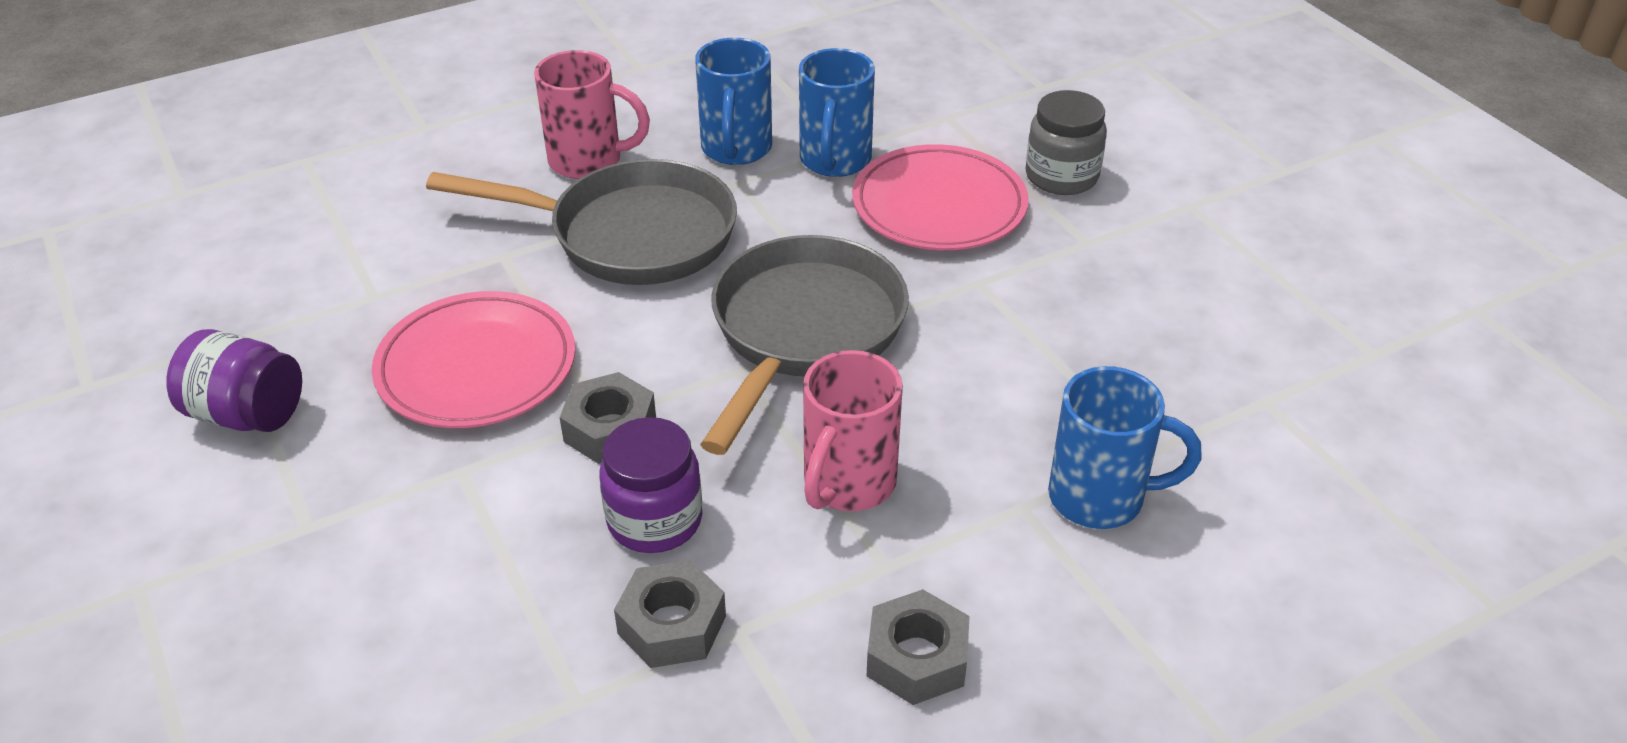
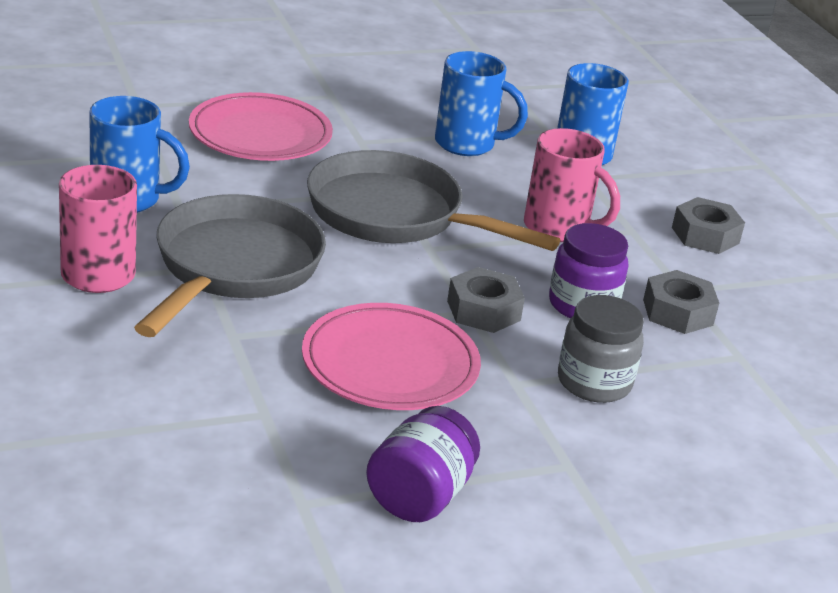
camera: 85 degrees left, 10 degrees down
blue mug [799,48,875,177] -> blue mug moved to [435,51,528,156]
grey jar [1026,90,1107,195] -> grey jar moved to [558,295,644,403]

